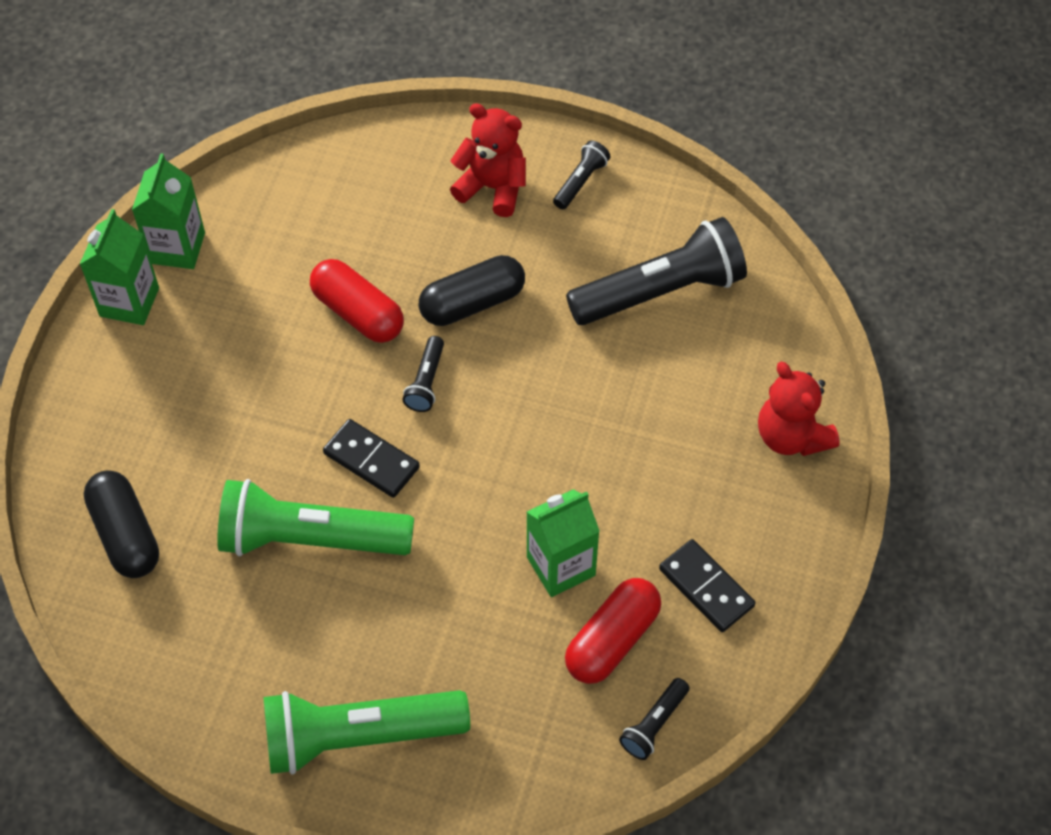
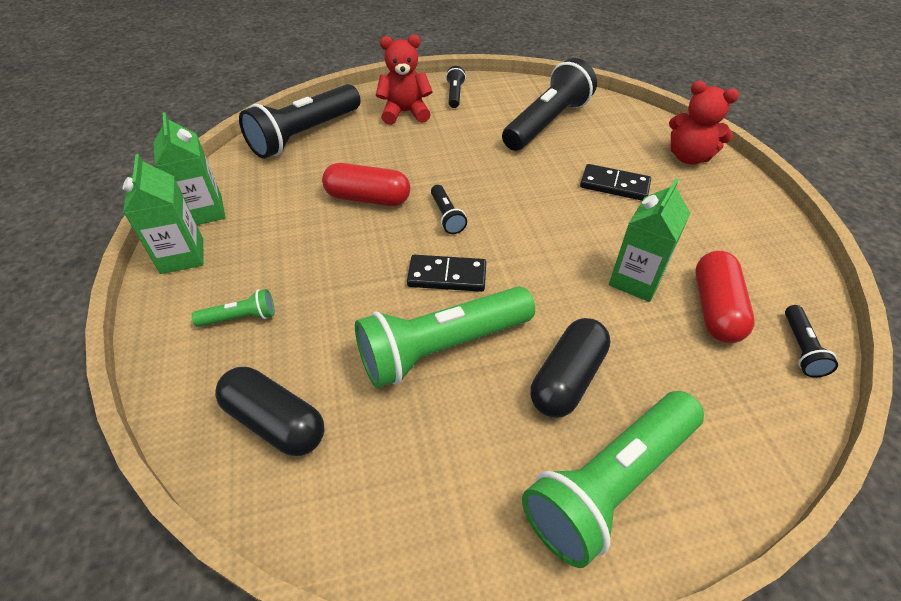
camera: 30 degrees left, 10 degrees down
black capsule [419,255,525,326] -> black capsule moved to [530,318,610,418]
black domino [659,539,755,632] -> black domino moved to [580,164,651,201]
none -> green flashlight [192,289,275,327]
none -> black flashlight [239,84,361,159]

